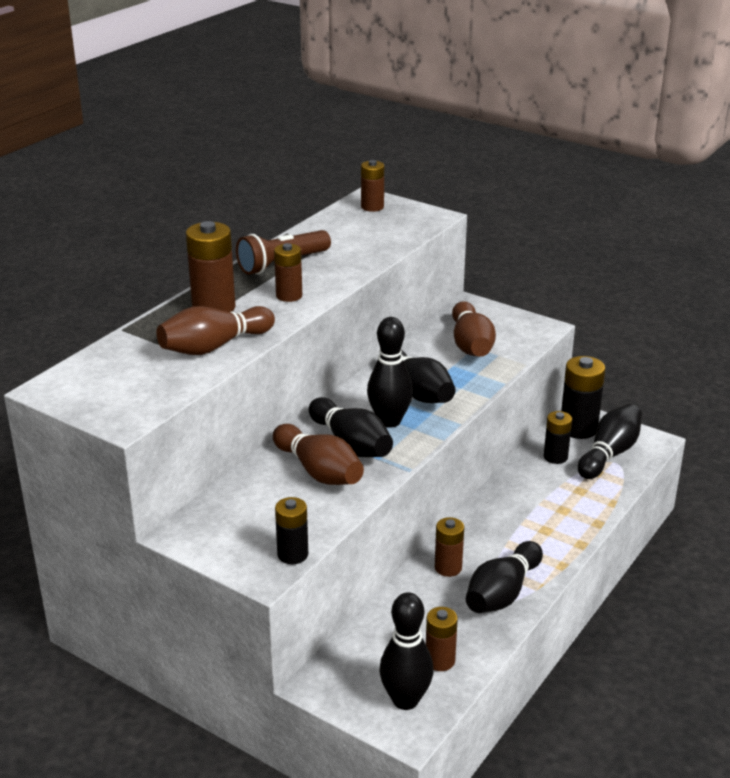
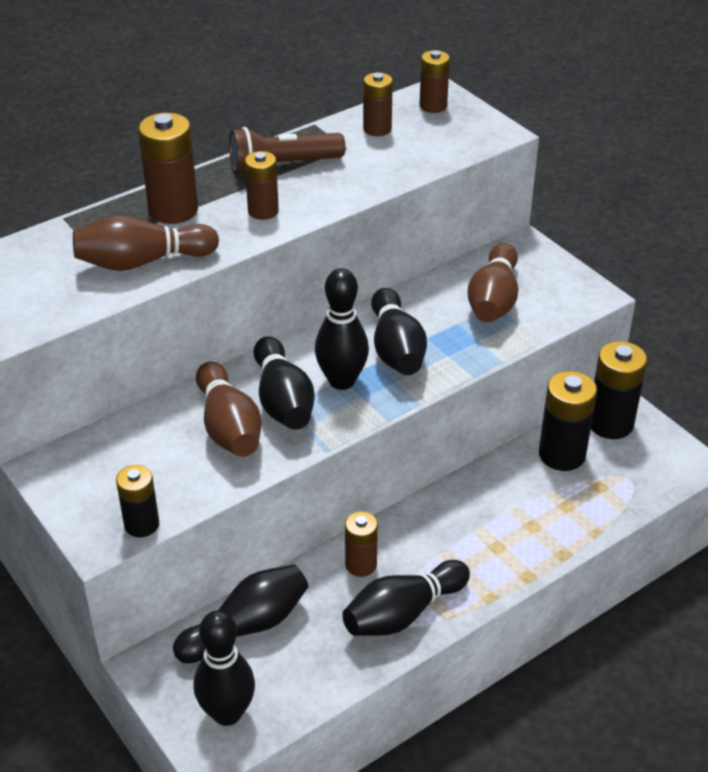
camera: 20 degrees right, 10 degrees up
brown battery [426,607,458,671] -> brown battery moved to [363,72,393,136]
black battery [544,411,572,464] -> black battery [539,371,597,471], size x1.61
black bowling pin [578,404,642,479] -> black bowling pin moved to [173,564,309,664]

